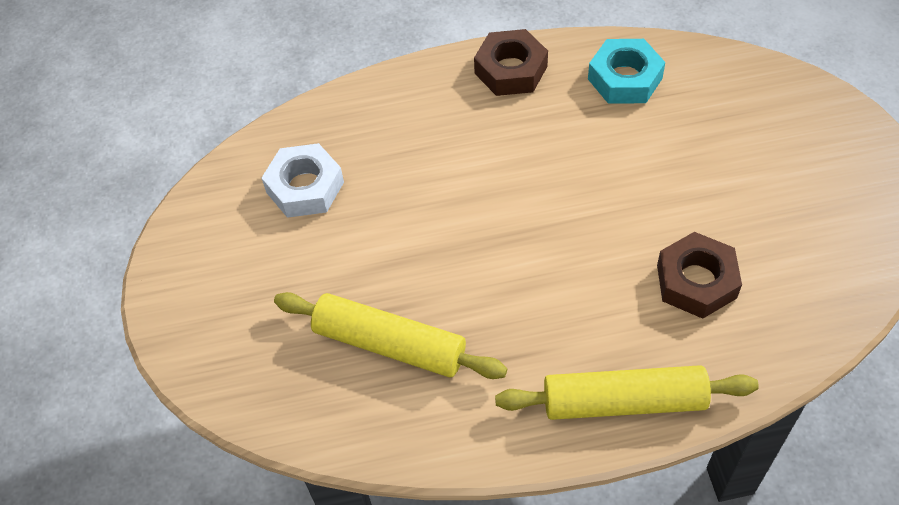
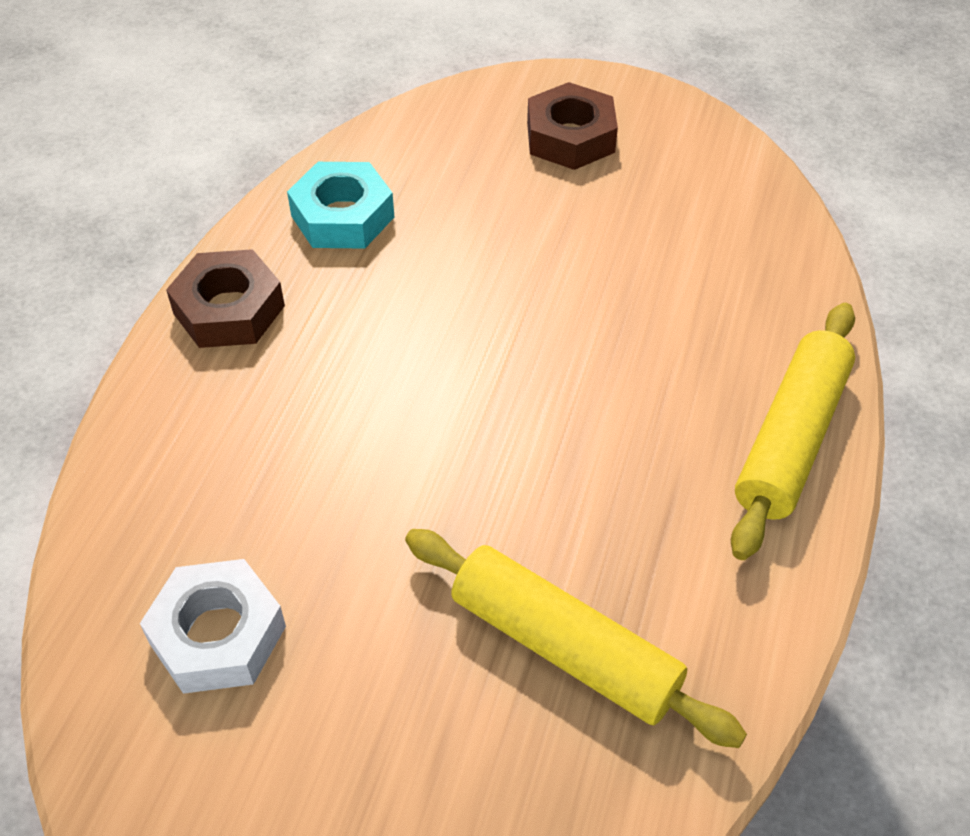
camera: 65 degrees left, 5 degrees down
yellow rolling pin [274,292,507,379] -> yellow rolling pin turned 75 degrees clockwise [405,529,747,748]
brown nut [657,232,742,319] -> brown nut moved to [527,82,618,170]

